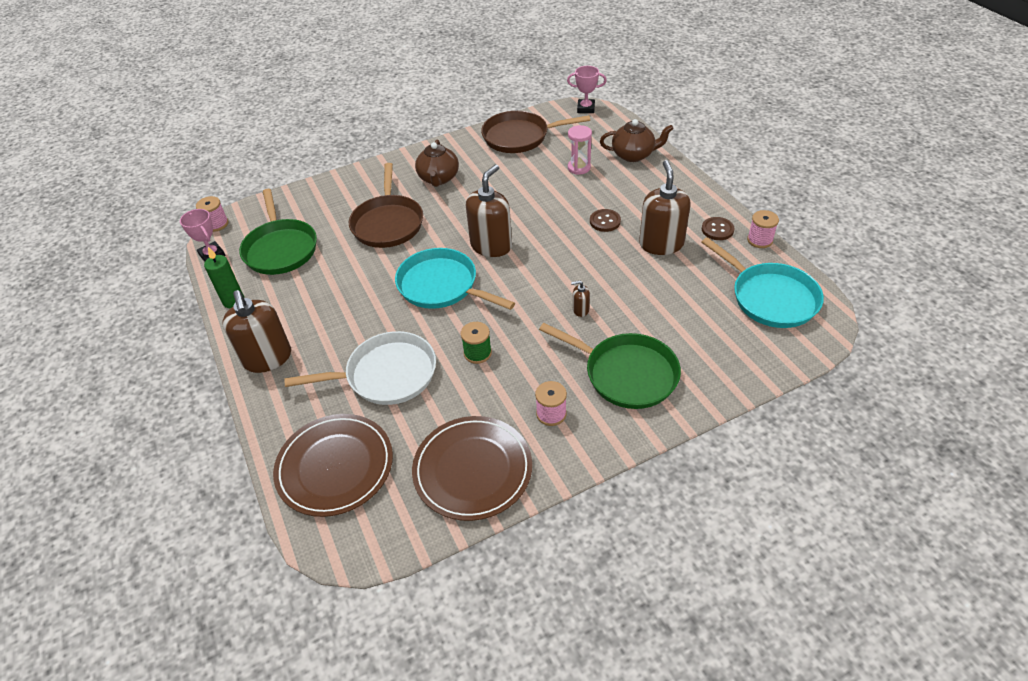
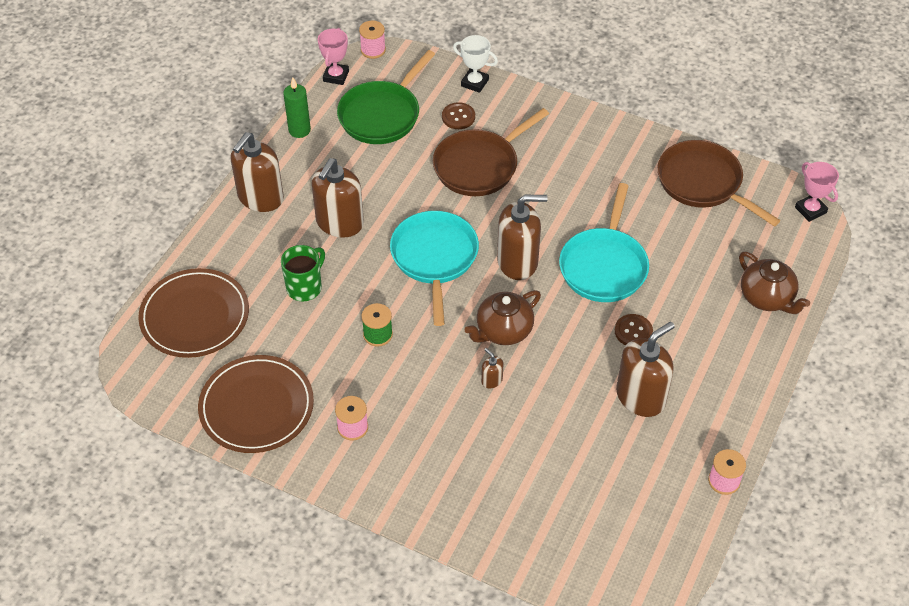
camera: 50 degrees right, 5 degrees up
white pan [284,331,436,405] -> green mug [281,245,325,301]
brown teapot [415,139,459,187] -> brown teapot moved to [464,290,541,345]
green pan [539,323,681,409] -> none
pink hourglass [568,125,592,175] -> none
brown button [702,217,734,240] -> brown button moved to [442,102,475,129]
turquoise pan [702,237,824,328] -> turquoise pan moved to [559,183,649,302]
none -> brown soap dispenser [311,158,364,237]
none -> white trophy [453,35,498,93]

